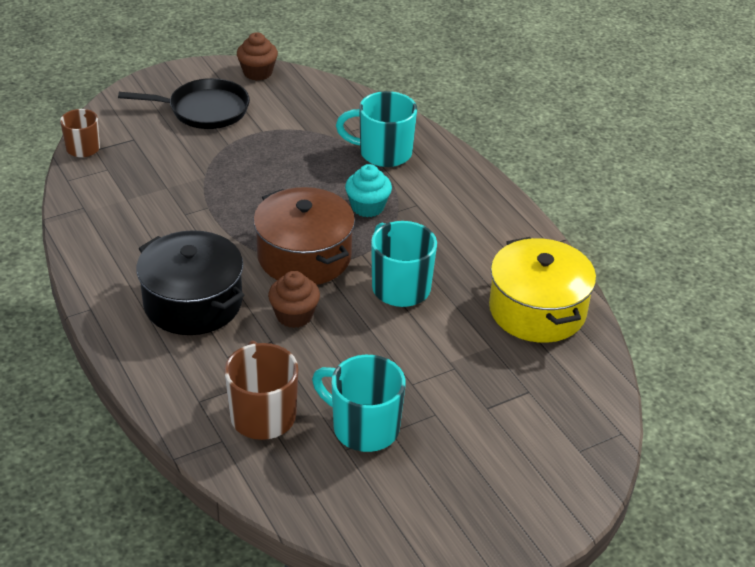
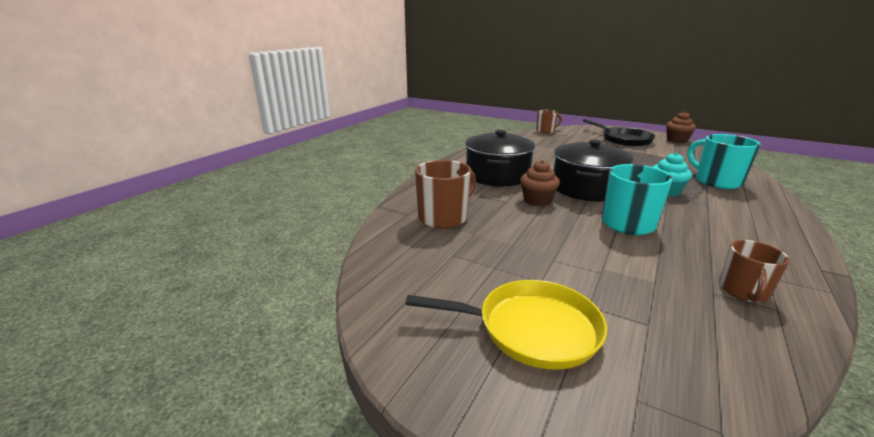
camera: 60 degrees right, 15 degrees down
brown pot [253,187,355,285] -> black pot [554,140,634,201]
turquoise mug [312,355,406,452] -> none
yellow pot [489,237,596,343] -> brown mug [719,240,790,302]
none -> yellow pan [406,280,607,369]

